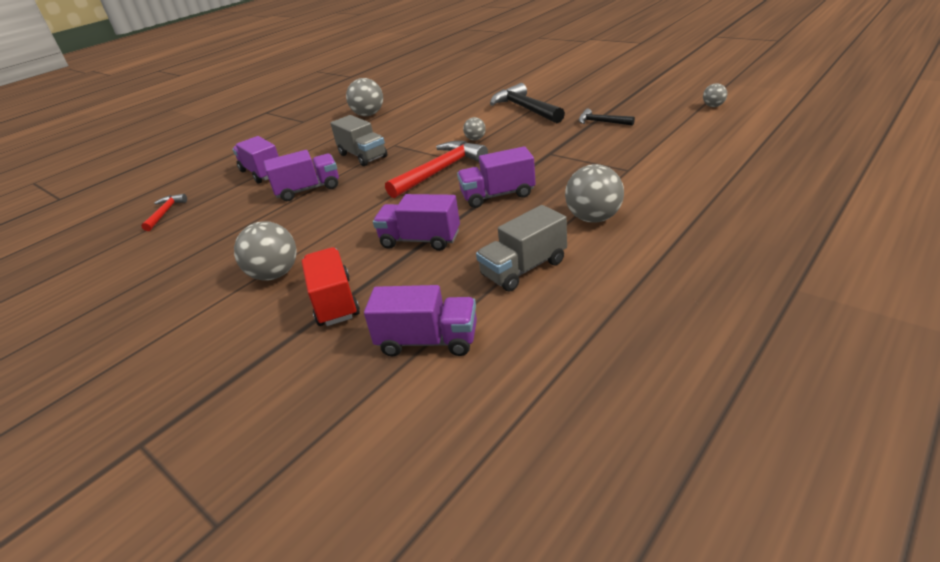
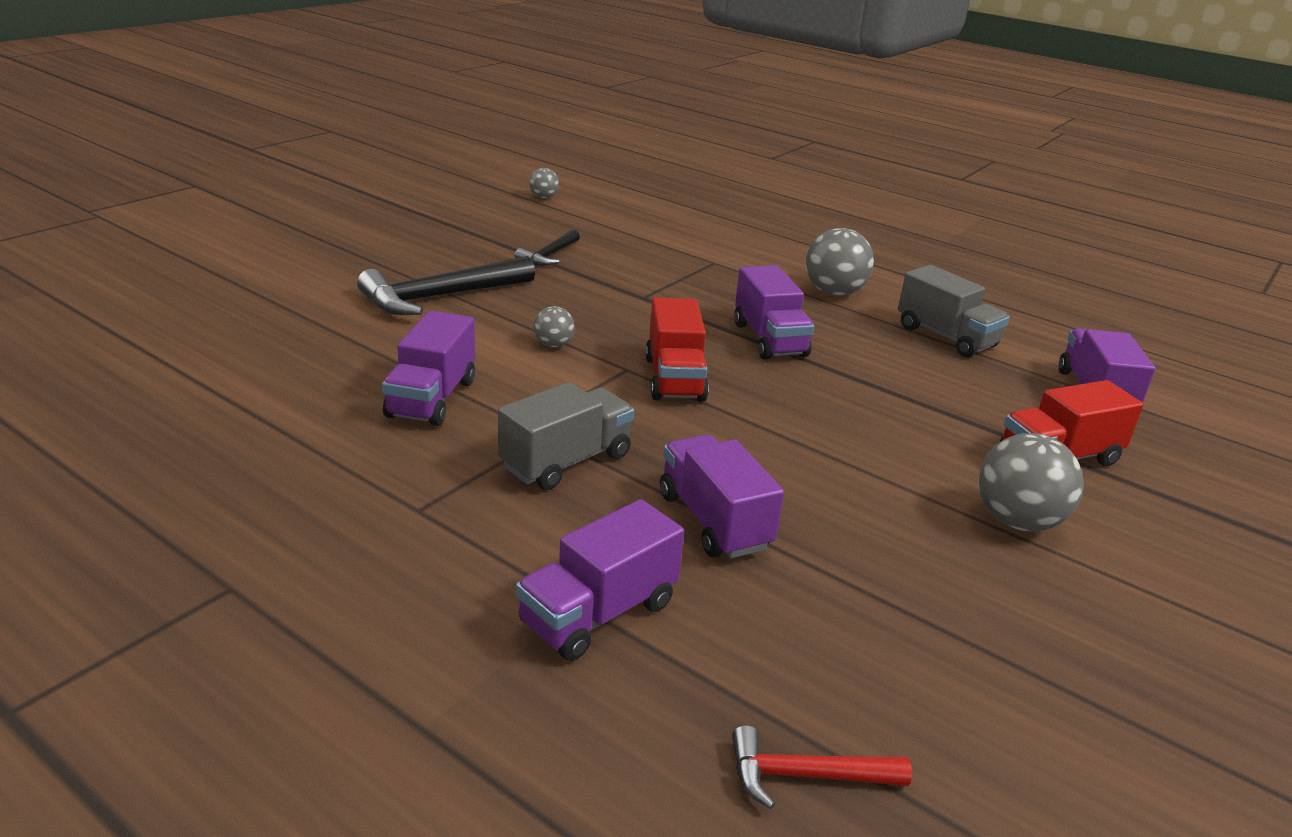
camera: 100 degrees left, 5 degrees down
grey ball [346,78,383,116] -> none
purple truck [373,194,460,251] -> purple truck moved to [382,311,475,426]
red hammer [385,141,488,198] -> red truck [645,298,709,401]

